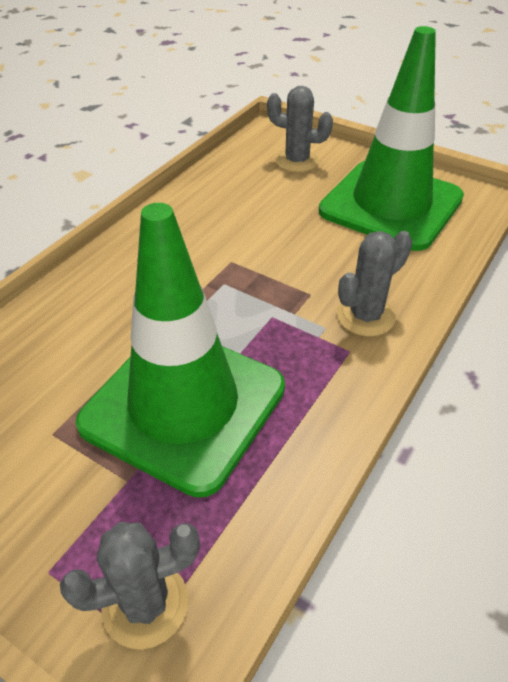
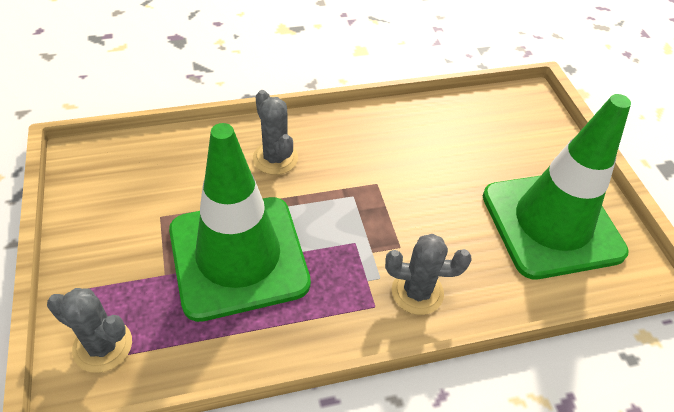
camera: 40 degrees right, 5 degrees up
grey cactus [267,86,333,172] -> grey cactus moved to [253,90,298,175]

